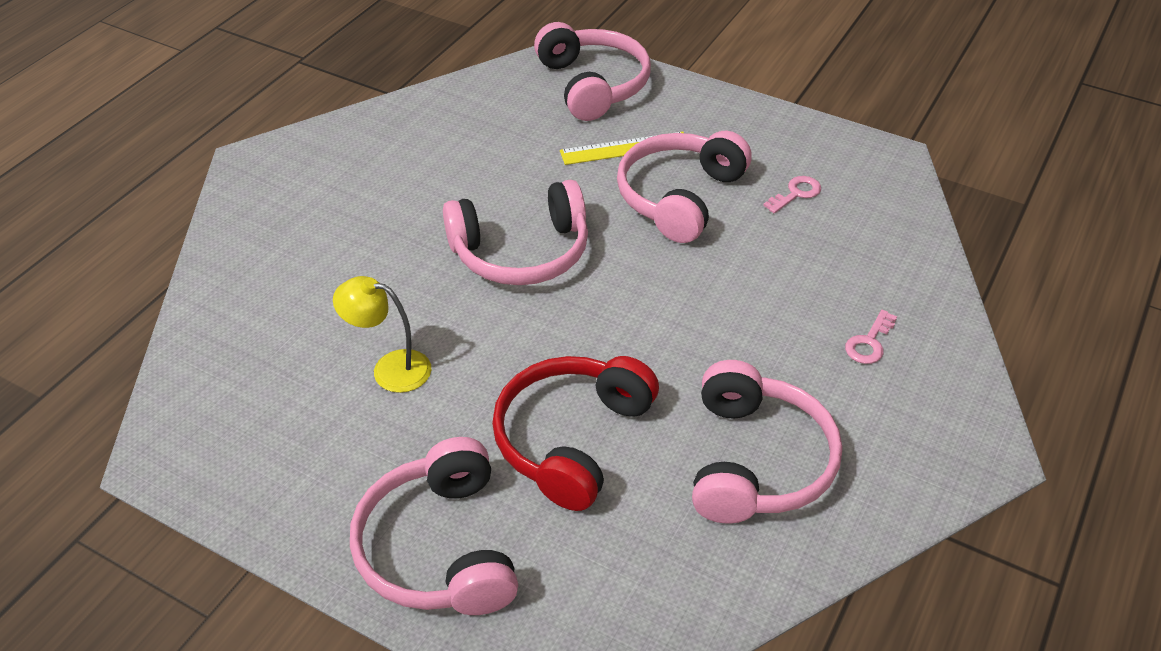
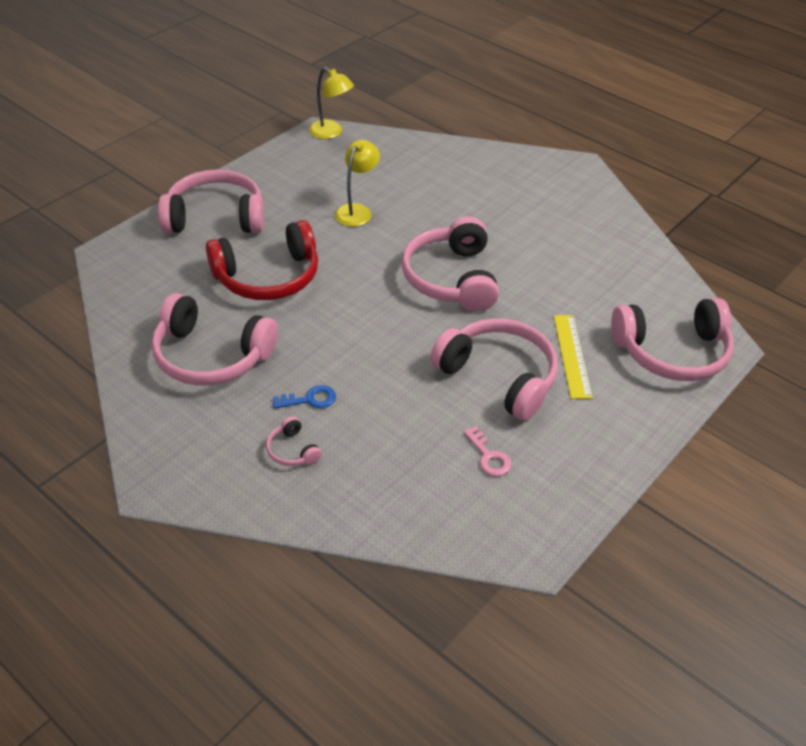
camera: 100 degrees right, 0 degrees up
red headphones [492,356,659,511] -> red headphones turned 120 degrees clockwise [206,220,318,300]
pink key [845,310,897,364] -> pink headphones [266,416,322,466]
none -> blue key [273,385,336,409]
none -> yellow lamp [309,67,354,139]

